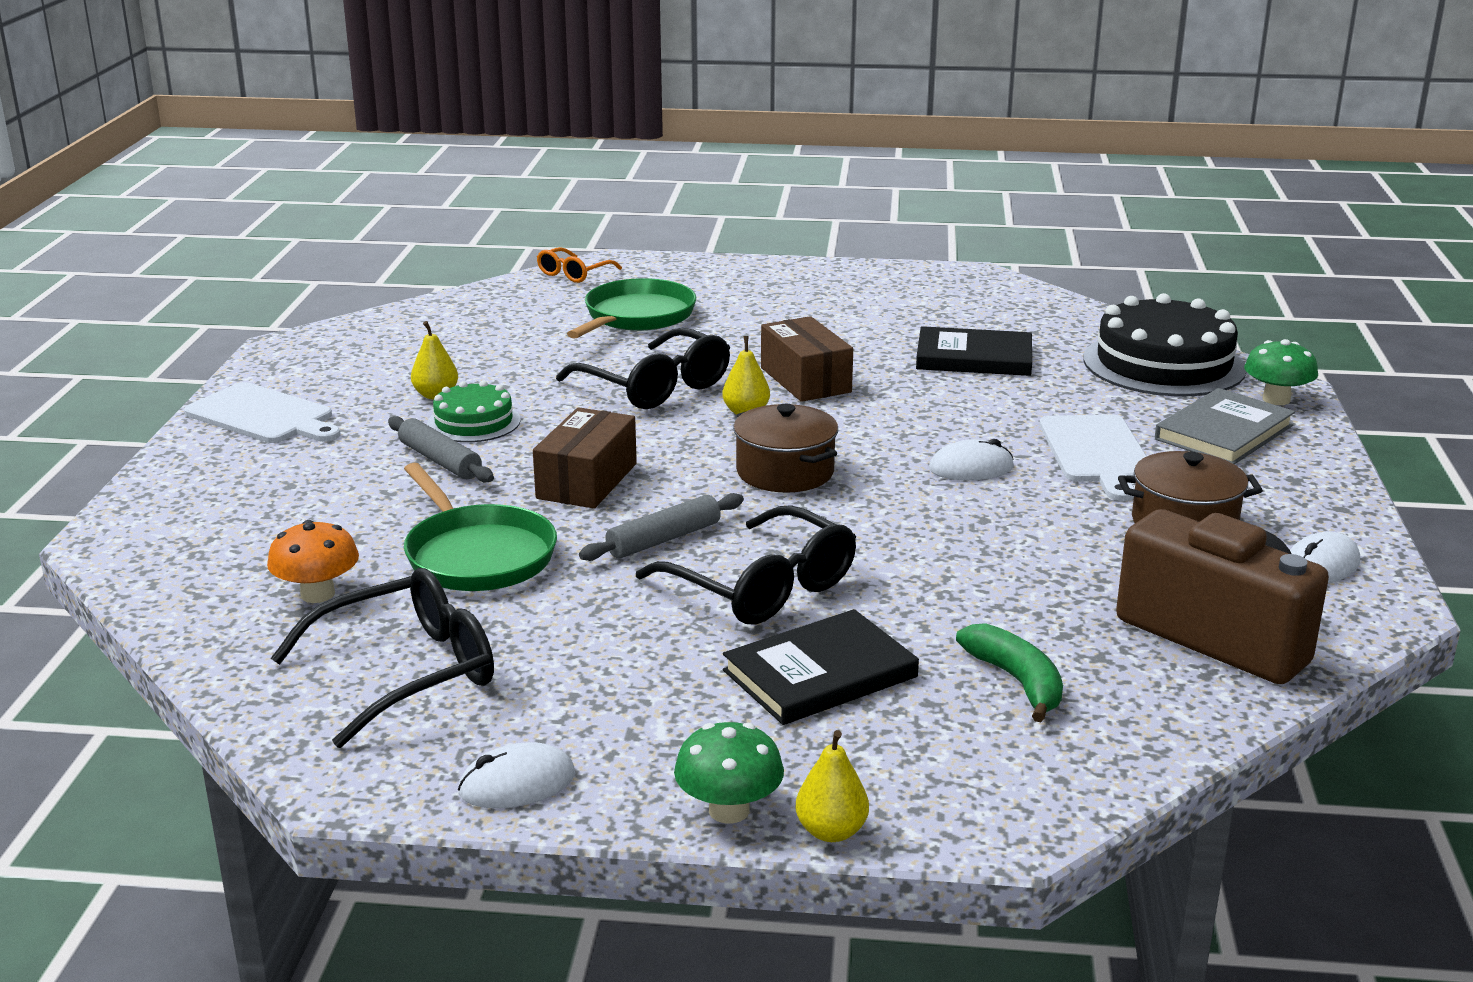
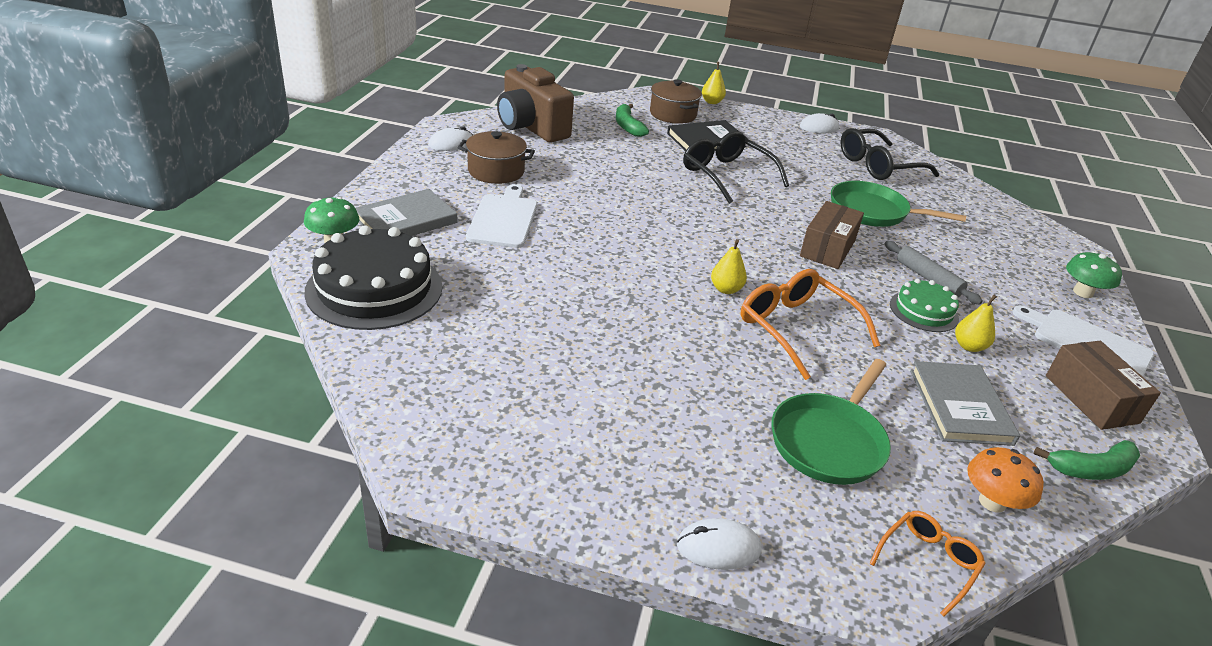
camera: 175 degrees left, 10 degrees up
orange mushroom [267,520,359,603] -> orange mushroom moved to [967,447,1044,513]
green pan [404,463,557,591] -> green pan turned 45 degrees counterclockwise [831,181,966,227]
black glasses [556,328,730,409] -> orange glasses [741,269,880,380]
grey rolling pin [579,493,744,561] -> none
green mushroom [674,722,784,824] -> green mushroom moved to [1066,251,1122,298]
brown pot [733,404,838,493] -> brown pot moved to [650,79,702,124]
brown box [761,316,853,402] -> brown box moved to [1046,341,1161,430]
black book [916,326,1032,376] -> none
white mouse [929,439,1014,480] -> white mouse moved to [677,518,762,570]
none -> grey book [910,361,1020,446]
none -> green banana [1034,440,1140,480]

